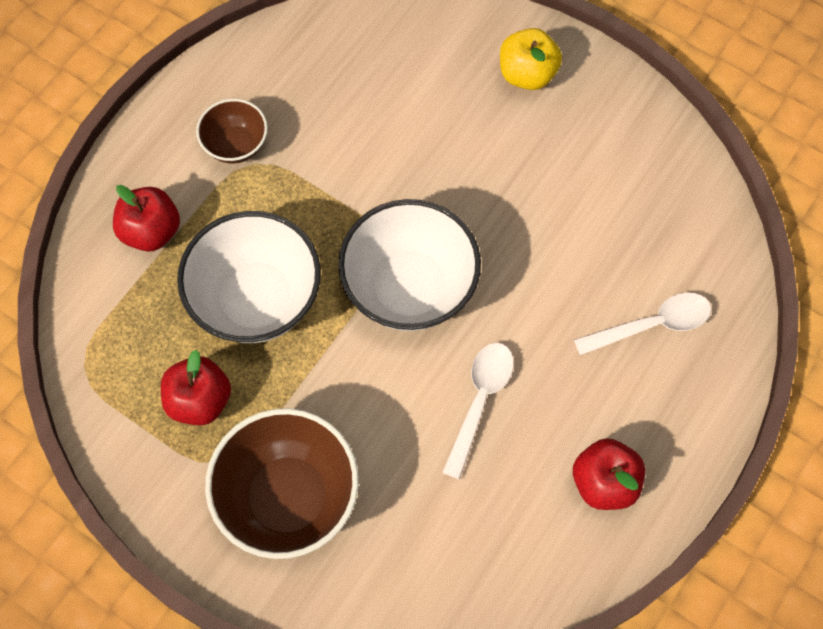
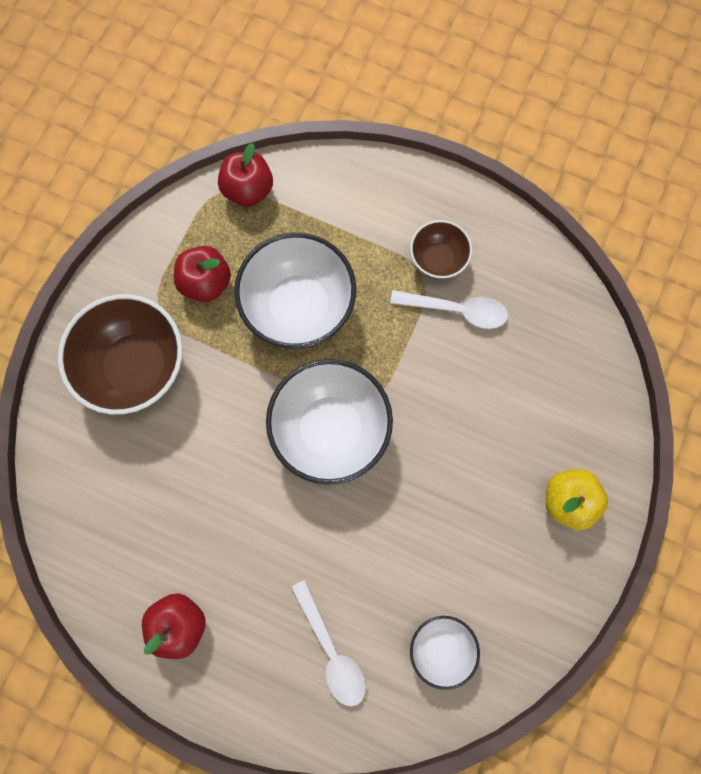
camera: 80 degrees right, 10 degrees up
red apple [113,185,180,252] -> red apple moved to [218,143,273,207]
white spoon [442,343,514,479] -> white spoon moved to [390,290,508,329]
none -> white bowl [410,616,480,690]

